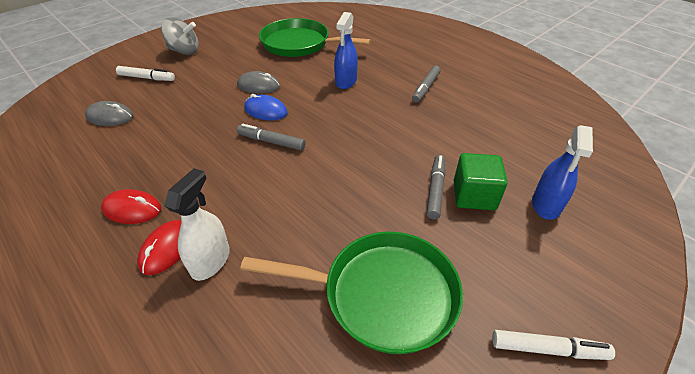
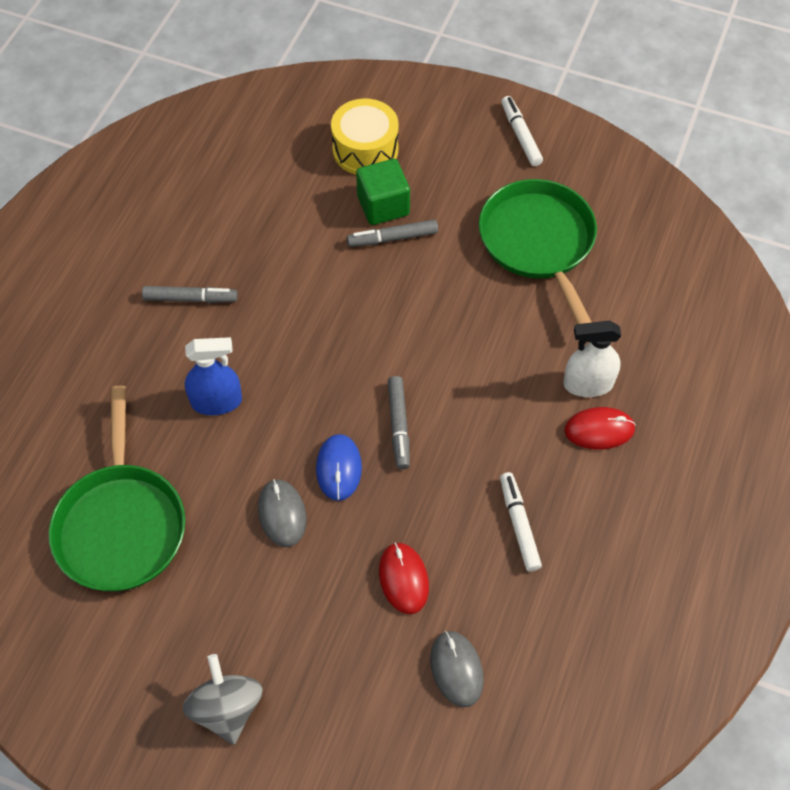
camera: 115 degrees left, 15 degrees up
red mouse [101,189,161,224] -> red mouse moved to [379,543,429,614]
white marker [116,66,175,81] -> white marker moved to [500,472,542,571]
blue spray bottle [532,125,593,220] -> yellow drum [331,99,399,175]

